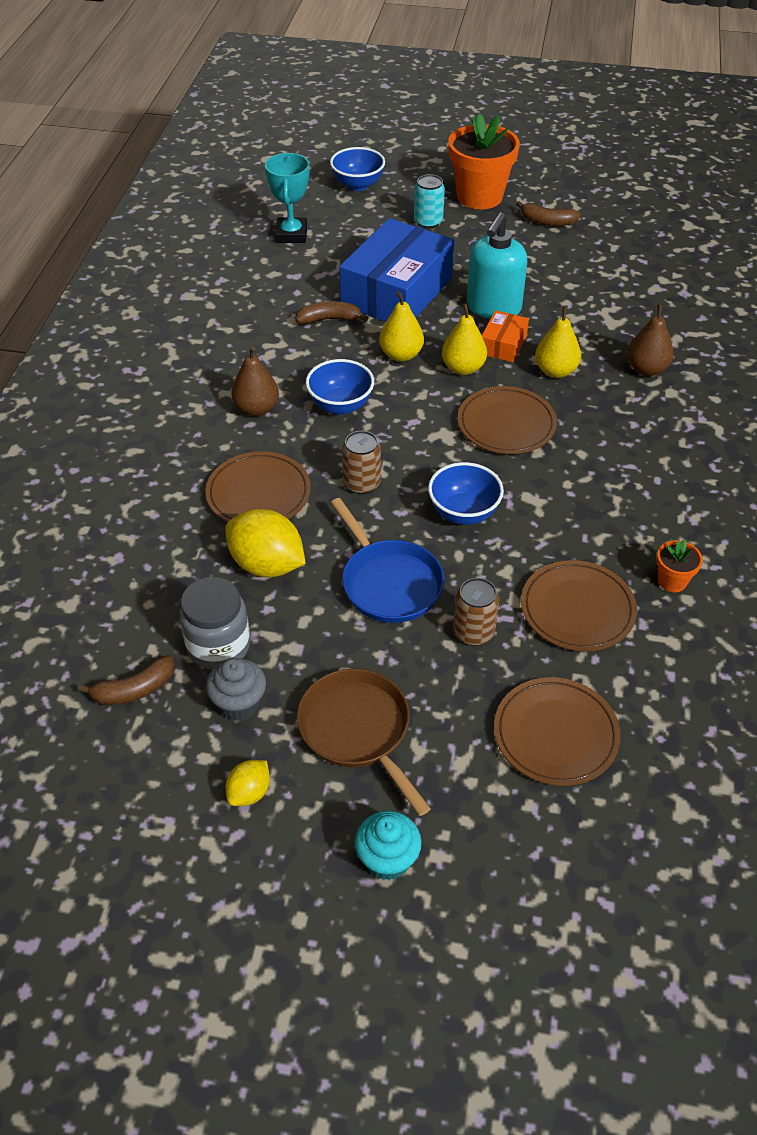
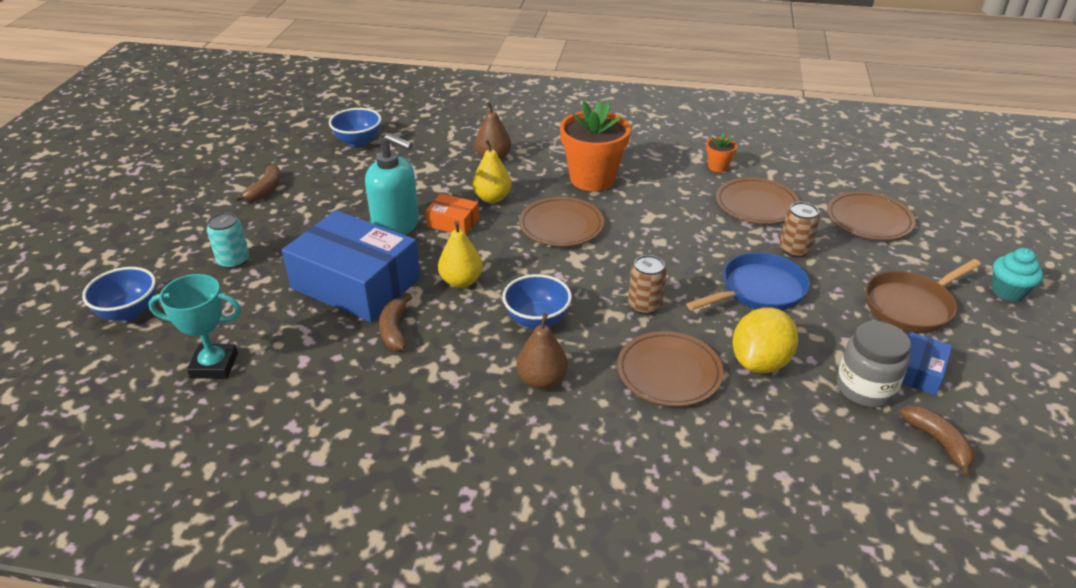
camera: 90 degrees left, 10 degrees down
grey cupcake [206,658,266,721] -> blue box [902,332,952,395]
yellow lemon [225,760,270,806] -> none
blue bowl [428,462,504,525] -> blue bowl moved to [329,108,381,147]
yellow pear [442,303,487,375] -> none
orange flower pot [448,113,520,209] -> orange flower pot moved to [560,100,631,191]

